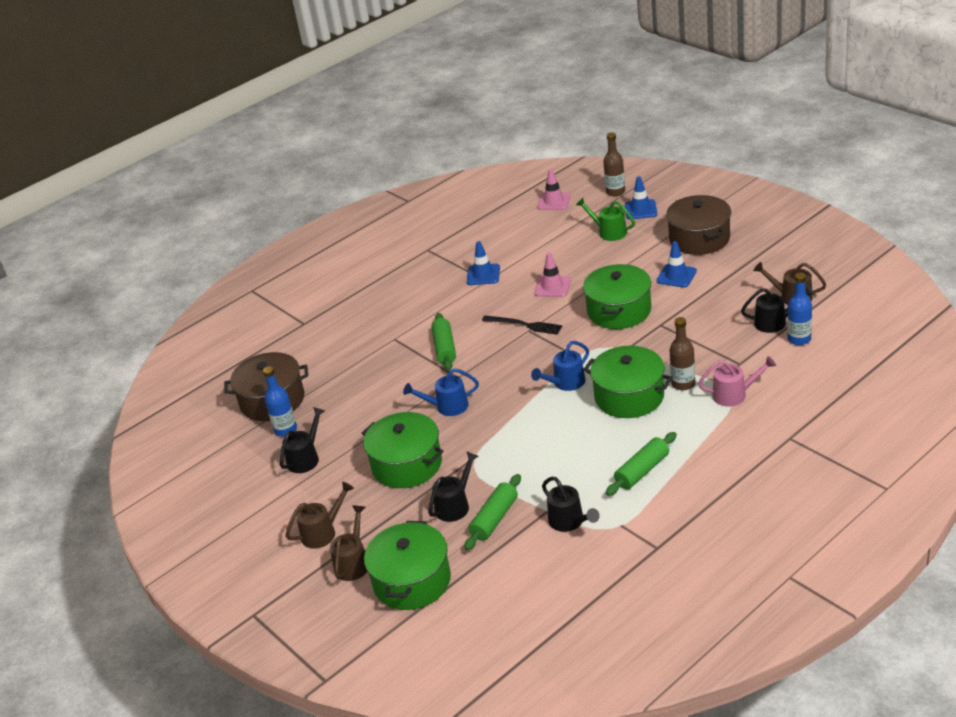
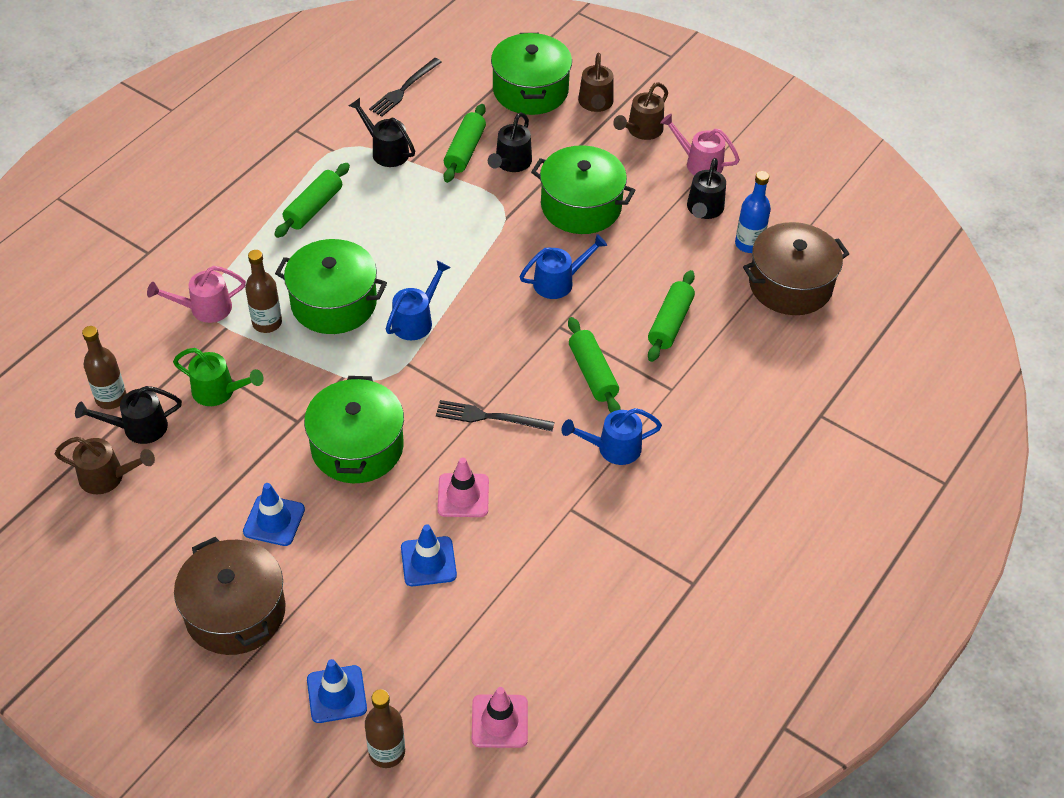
camera: 160 degrees right, 15 degrees up
blue traffic cone [467,241,500,285] -> blue traffic cone moved to [401,524,457,586]
green watering can [576,198,635,241] -> green watering can moved to [173,348,264,406]
blue bottle [787,272,812,345] -> brown bottle [82,326,126,409]
none -> black fork [369,58,442,117]
none -> blue watering can [561,408,662,465]
none -> green rolling pin [648,270,695,362]
none -> pink watering can [660,114,740,175]

